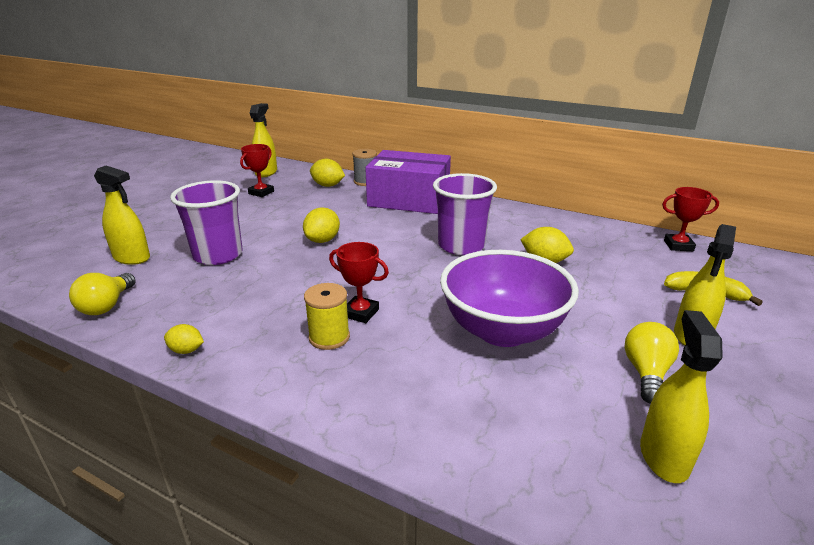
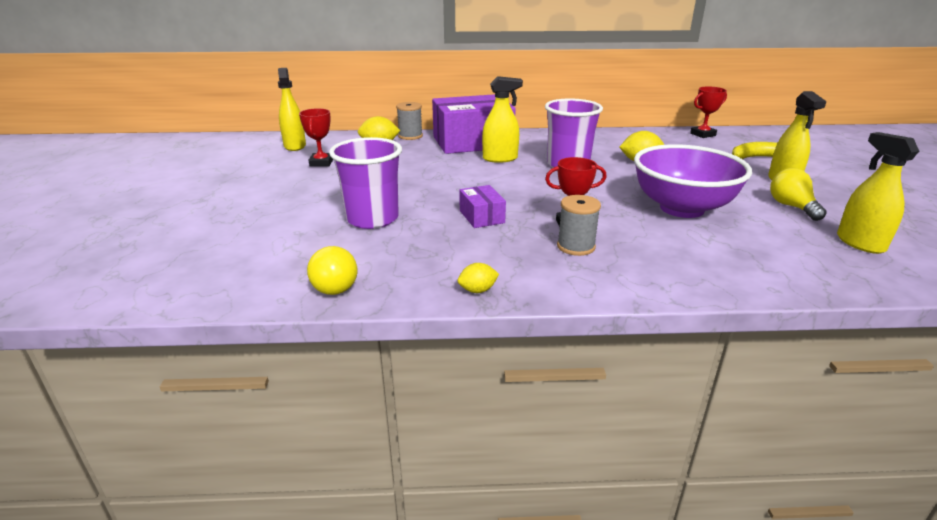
camera: 30 degrees left, 0 degrees up
yellow spray bottle [94,166,150,265] -> yellow spray bottle moved to [482,76,523,163]
yellow lemon [303,208,340,243] -> none
yellow spool [304,283,350,350] -> grey spool [557,195,601,256]
none -> purple box [459,185,506,228]

